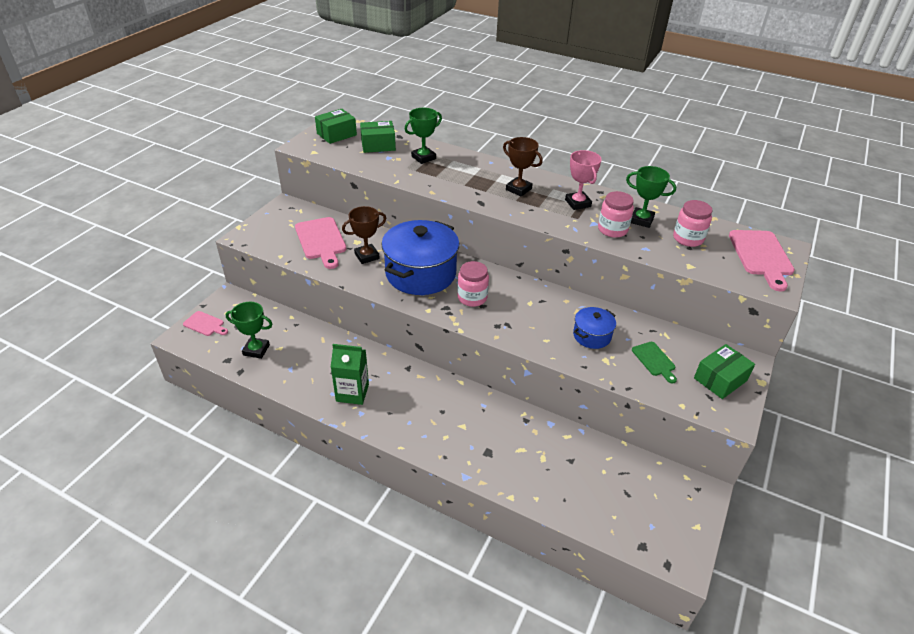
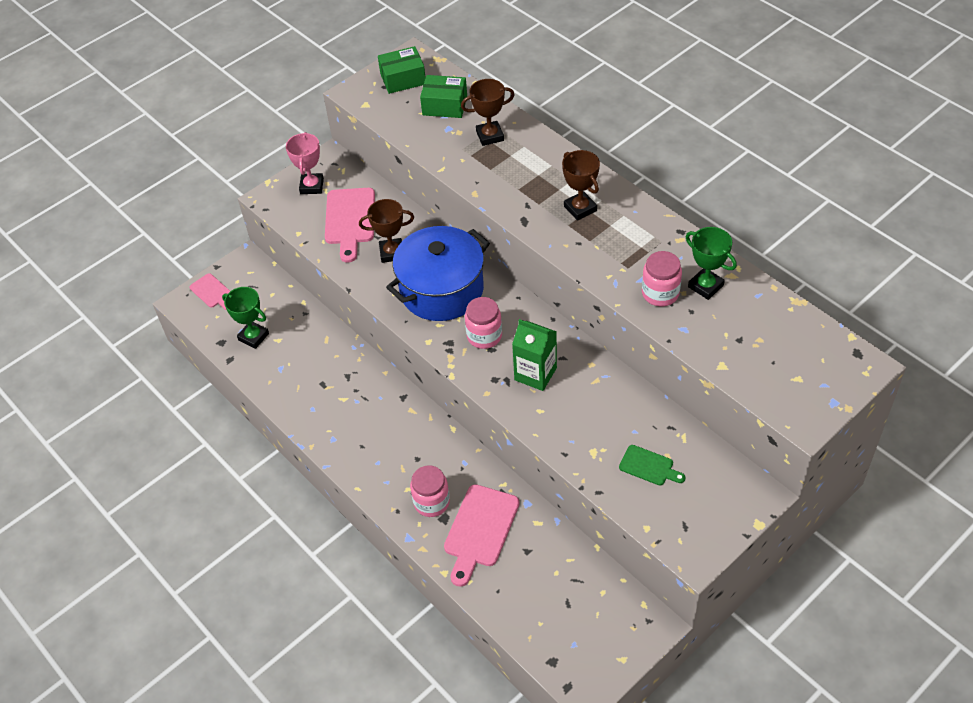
camera: 25 degrees right, 10 degrees up
green carton [331,344,369,405] -> green carton moved to [512,319,557,391]
green trophy [405,108,442,164] -> brown trophy [461,79,515,146]
pink trophy [565,150,602,210] -> pink trophy moved to [286,132,324,194]
blue pot [573,307,616,349] -> none
green cutting board [632,342,677,384] -> green cutting board turned 60 degrees counterclockwise [619,445,686,485]
pink jar [673,200,712,247] -> pink jar moved to [410,465,450,517]
green box [694,344,755,399] -> none
pink cutting board [729,230,795,291] -> pink cutting board moved to [444,484,520,587]

